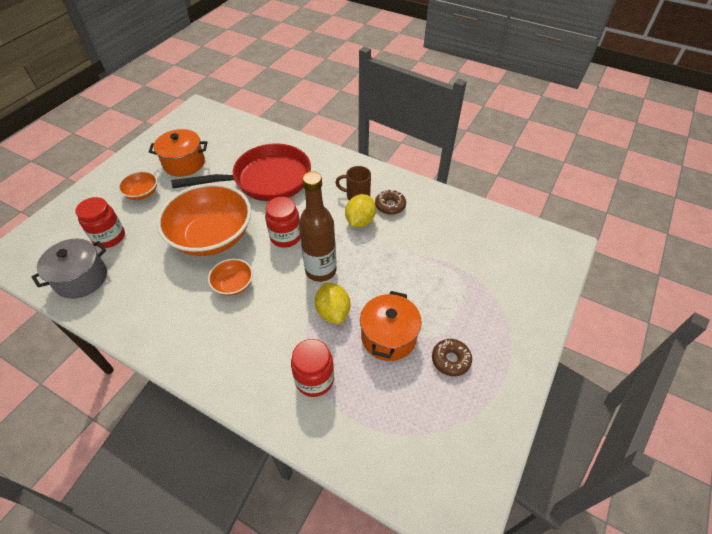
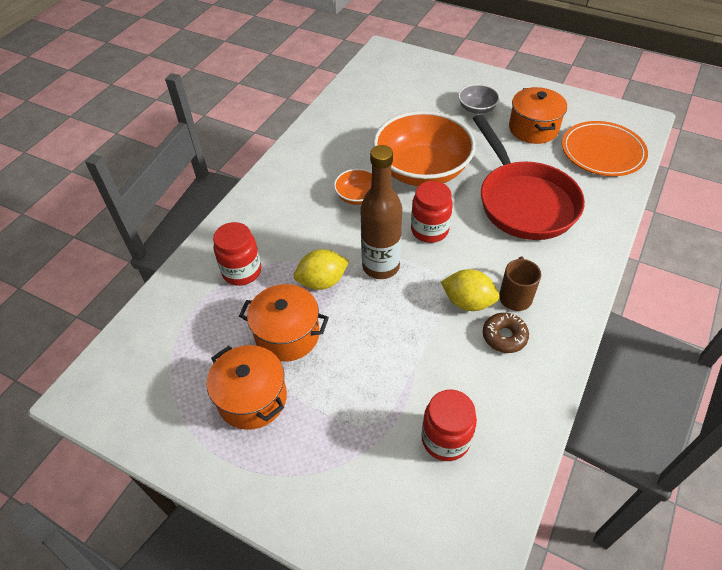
camera: 90 degrees right, 0 degrees up
grey pot [32,239,107,299] -> none
red jar [75,197,125,248] -> red jar moved to [421,390,477,461]
orange bowl [118,171,157,200] -> grey bowl [458,84,500,114]
brown donut [432,339,472,376] -> orange pot [207,345,287,430]
none -> orange plate [562,121,648,176]

